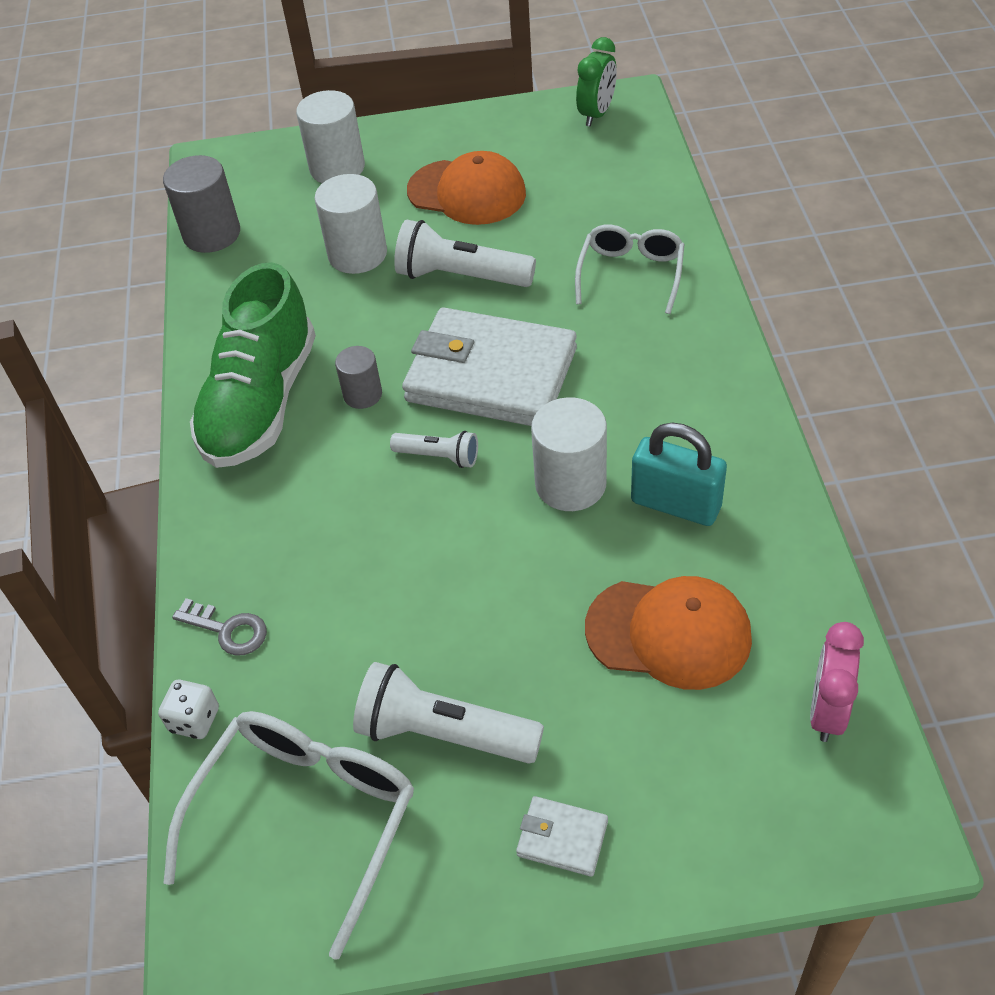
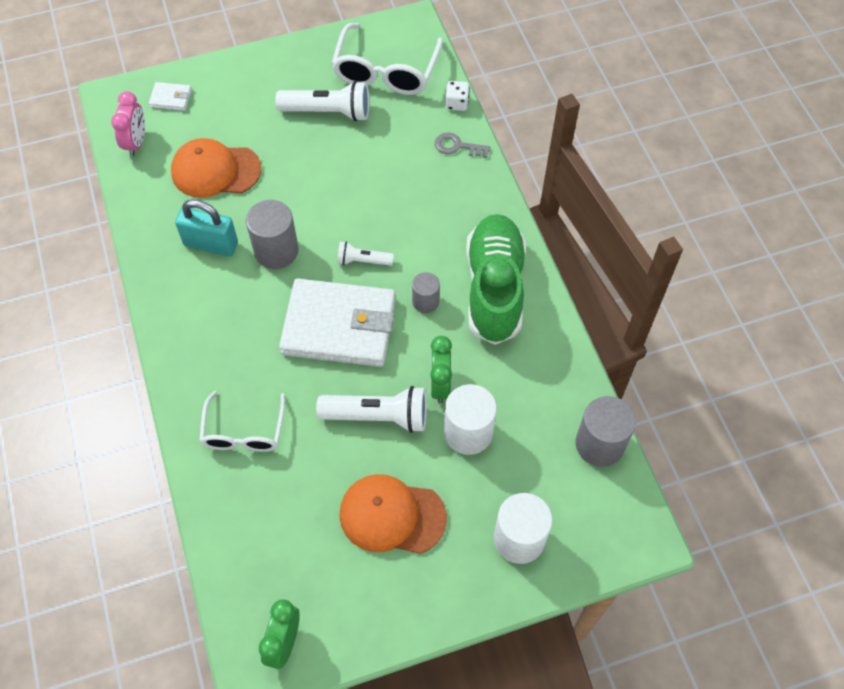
camera: 165 degrees right, 10 degrees up
white wallet [516,796,608,877] -> white wallet moved to [149,82,192,111]
white cylinder [531,397,607,511] -> grey cylinder [246,200,299,269]
none -> green clock [430,336,452,403]

